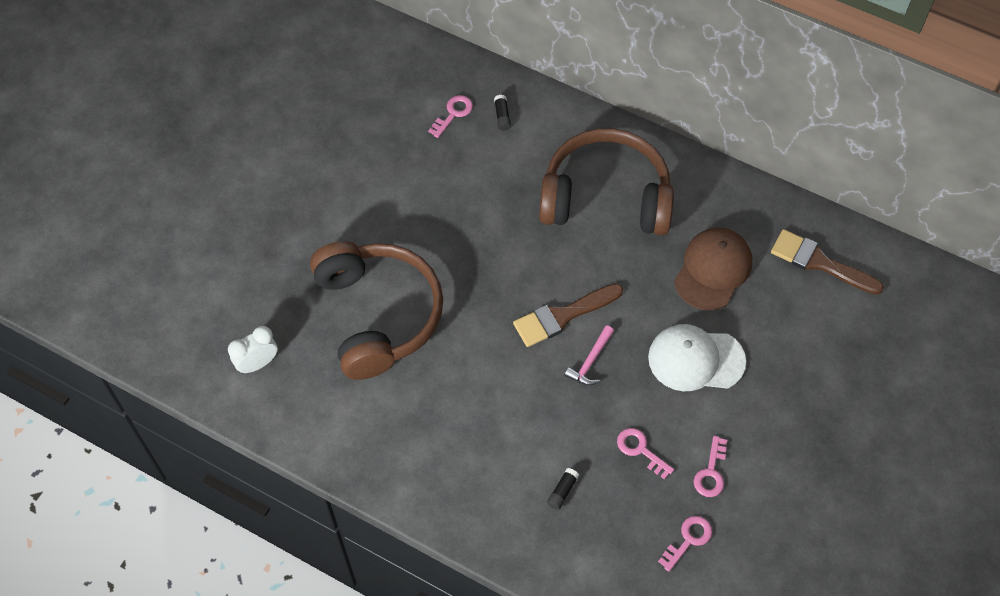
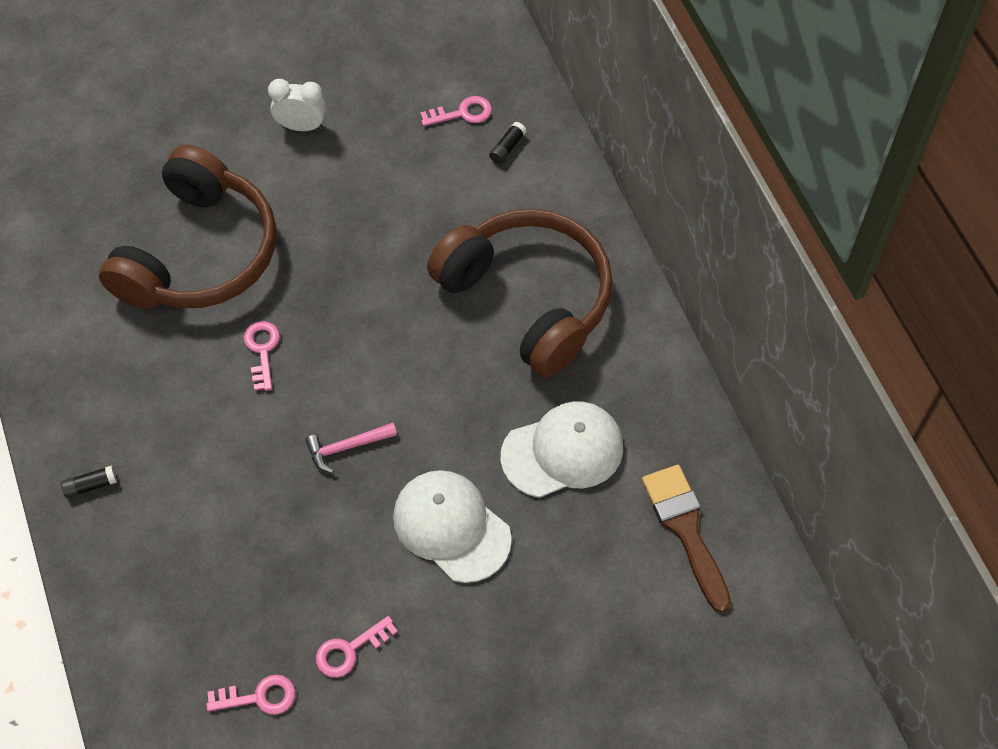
camera: 40 degrees right, 0 degrees up
white clock [228,326,278,374] -> white clock moved to [268,79,326,131]
brown brush [513,283,623,347] -> none
black glue stick [547,468,579,510] -> black glue stick moved to [61,466,117,498]
pink key [617,428,674,479] -> pink key moved to [244,321,280,391]
brown cap [674,228,752,310] -> white cap [500,401,623,498]

